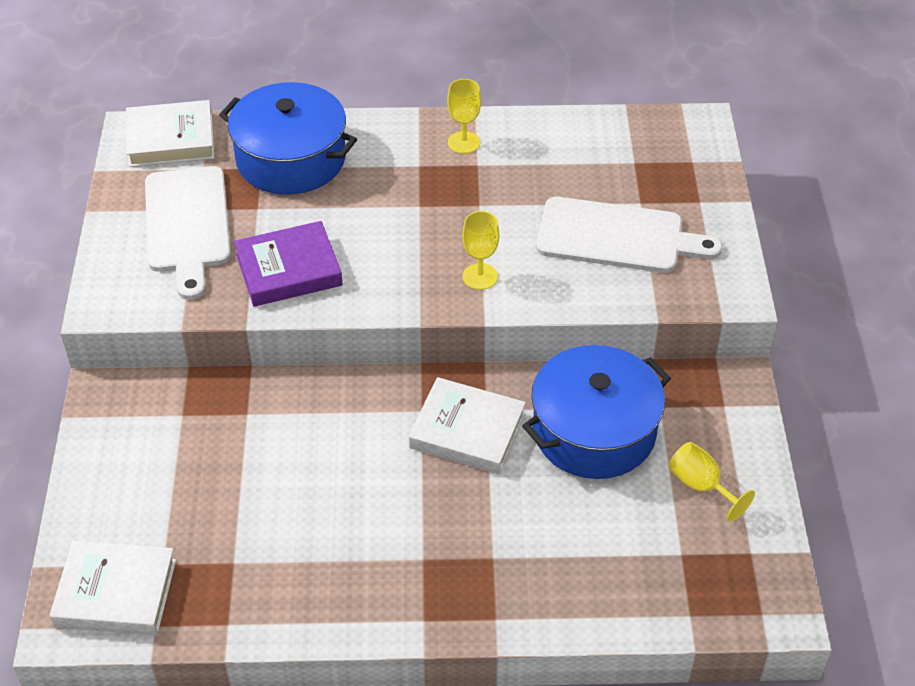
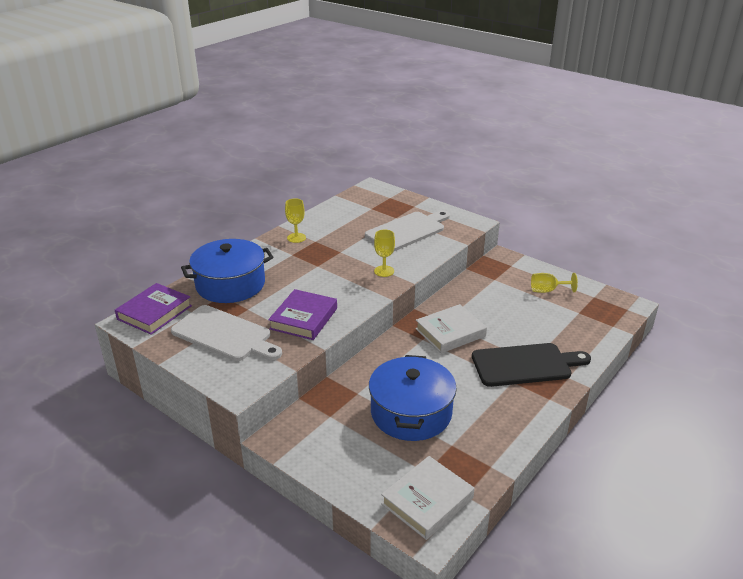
camera: 50 degrees left, 15 degrees down
white book [126,100,215,167] -> purple book [115,283,192,335]
blue pot [522,345,671,479] -> blue pot moved to [369,355,457,441]
none -> black cutting board [472,343,591,387]

